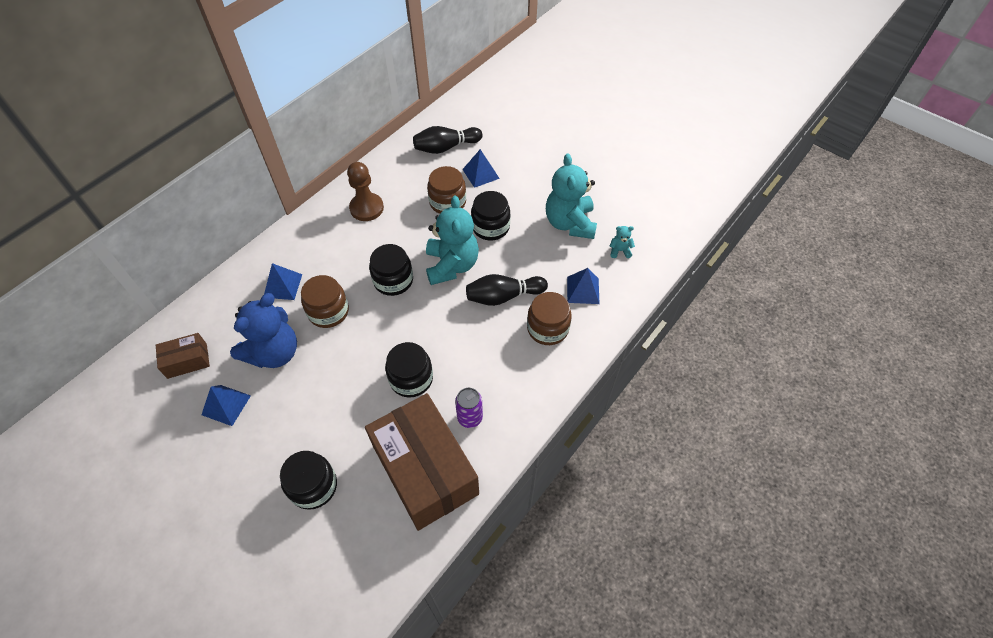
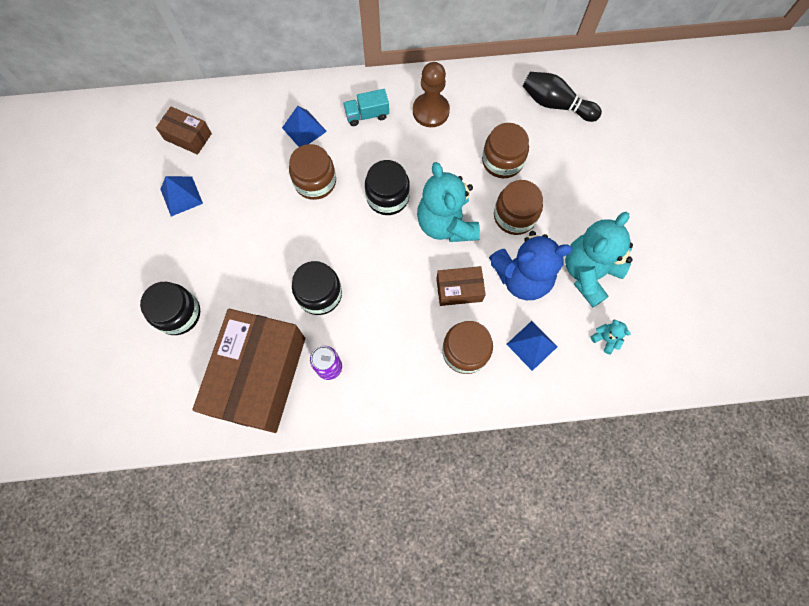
camera: 45 degrees right, 15 degrees up
blue teddy bear [230,293,297,368] -> blue teddy bear moved to [489,231,573,300]
turquoise teddy bear [426,195,479,285] -> turquoise teddy bear turned 120 degrees clockwise [417,162,480,242]
blue pyramid [462,149,500,188] -> none
black bowling pin [466,274,548,306] -> brown box [436,266,486,306]
black jar [471,191,511,241] -> brown jar [494,180,543,235]
none -> turquoise truck [343,89,389,126]

